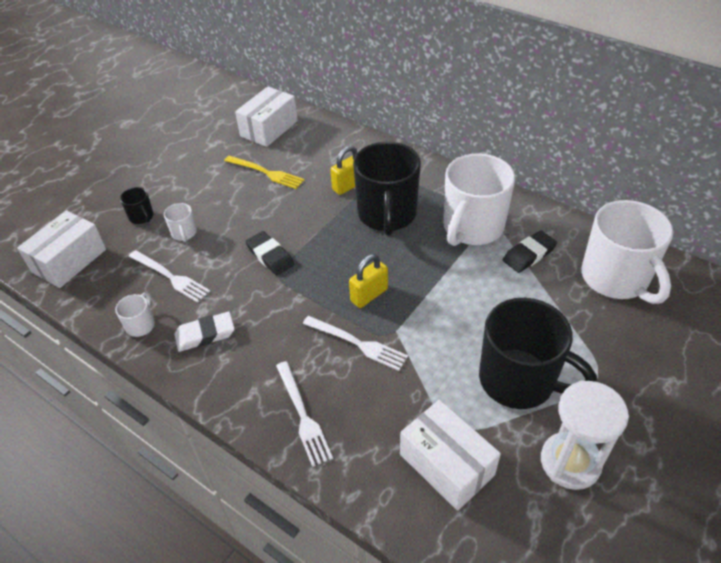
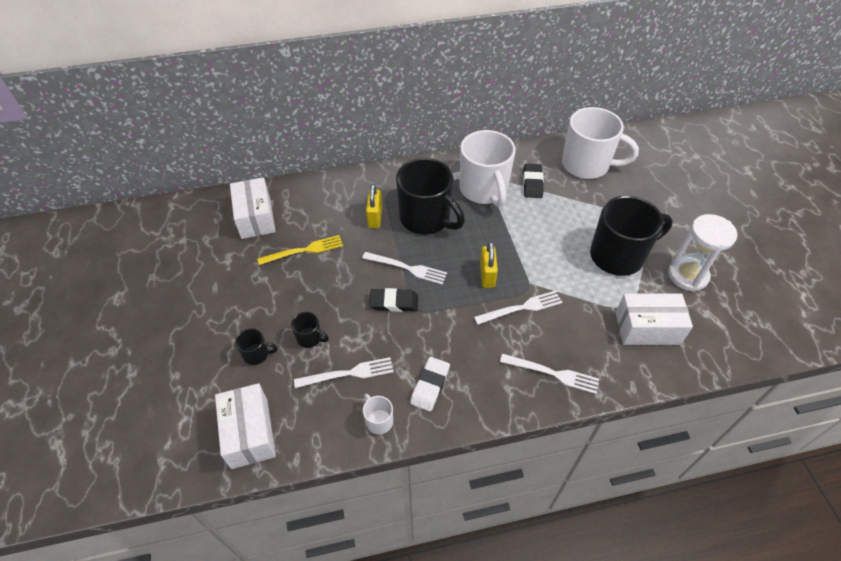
camera: 50 degrees left, 5 degrees up
white mug [164,203,197,242] -> black mug [291,312,329,348]
none -> white fork [362,252,447,285]

